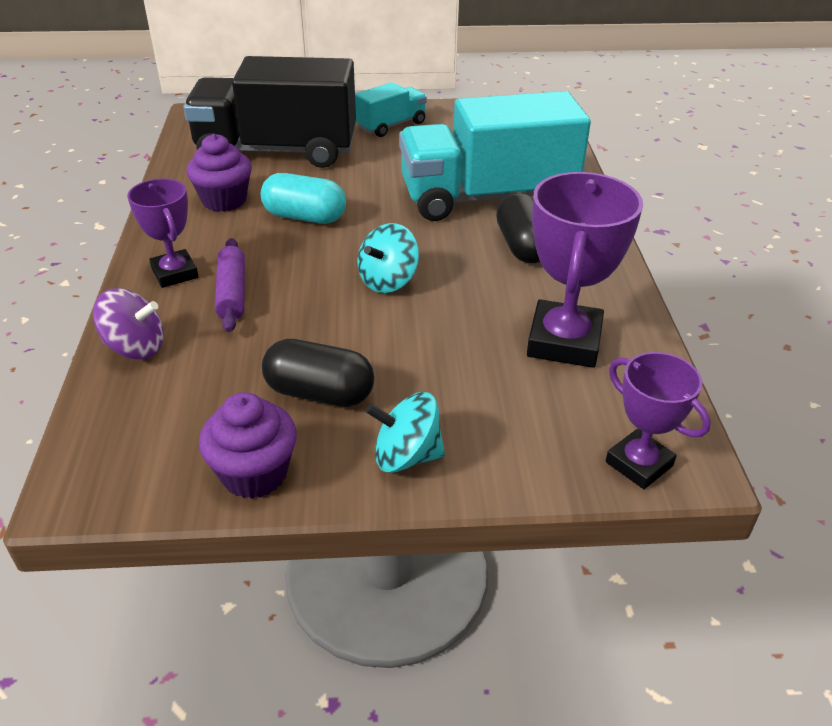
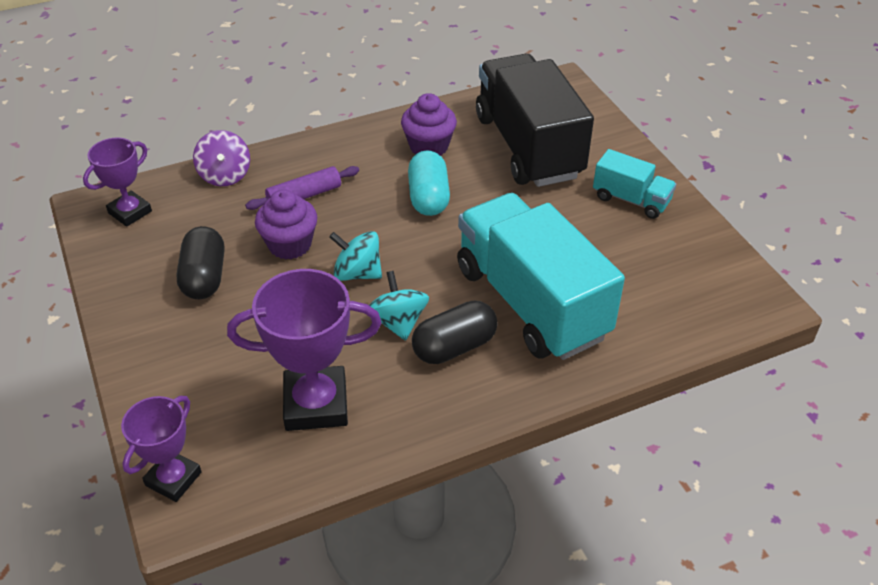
camera: 70 degrees right, 5 degrees up
purple trophy [127,178,199,288] -> purple trophy moved to [83,138,152,227]
purple cupcake [199,392,297,499] -> purple cupcake moved to [255,189,317,259]
turquoise spinning top [366,392,445,473] -> turquoise spinning top moved to [369,271,429,341]

